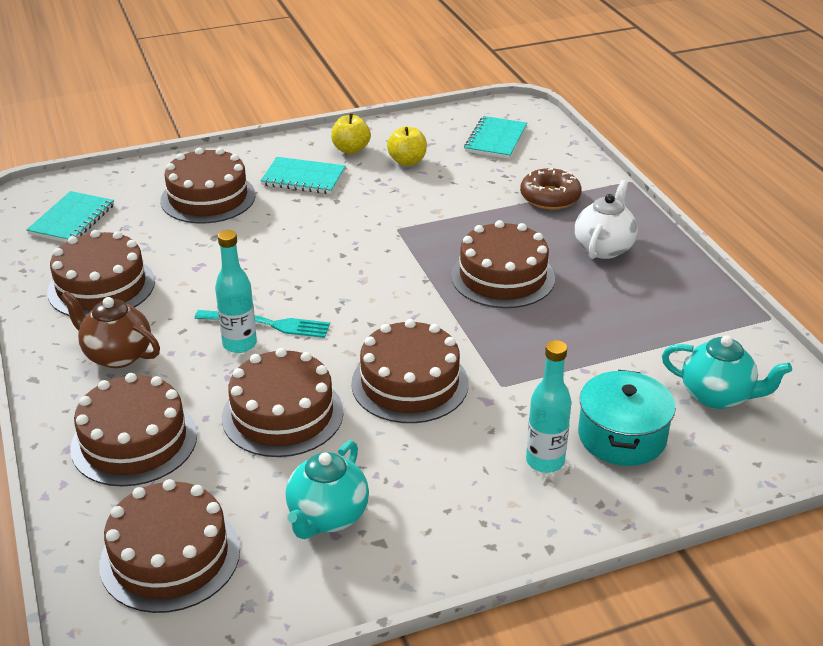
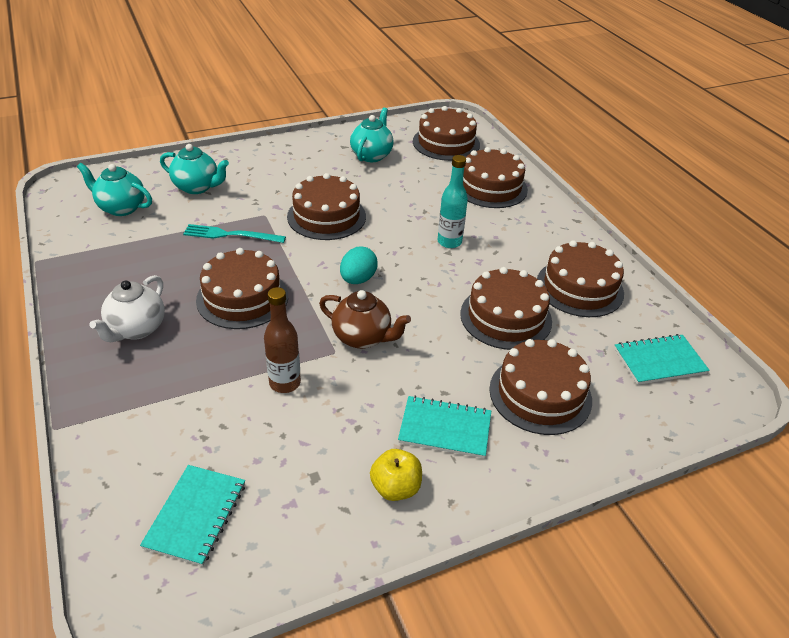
camera: 175 degrees right, 5 degrees up
turquoise notebook [26,191,114,242] -> turquoise notebook turned 60 degrees clockwise [614,334,710,385]
brown teapot [61,291,160,368] -> brown teapot moved to [319,290,411,349]
turquoise fork [195,310,330,338] -> turquoise fork moved to [183,224,286,243]
brown cake [222,348,343,457] -> brown cake moved to [460,267,552,350]
yellow apple [387,126,427,166] -> none
brown donut [520,168,582,210] -> none
turquoise bottle [526,340,572,473] -> none
turquoise pot [578,370,676,466] -> turquoise teapot [160,144,229,194]
none -> brown bottle [264,287,301,393]
none -> turquoise egg [340,246,378,284]

